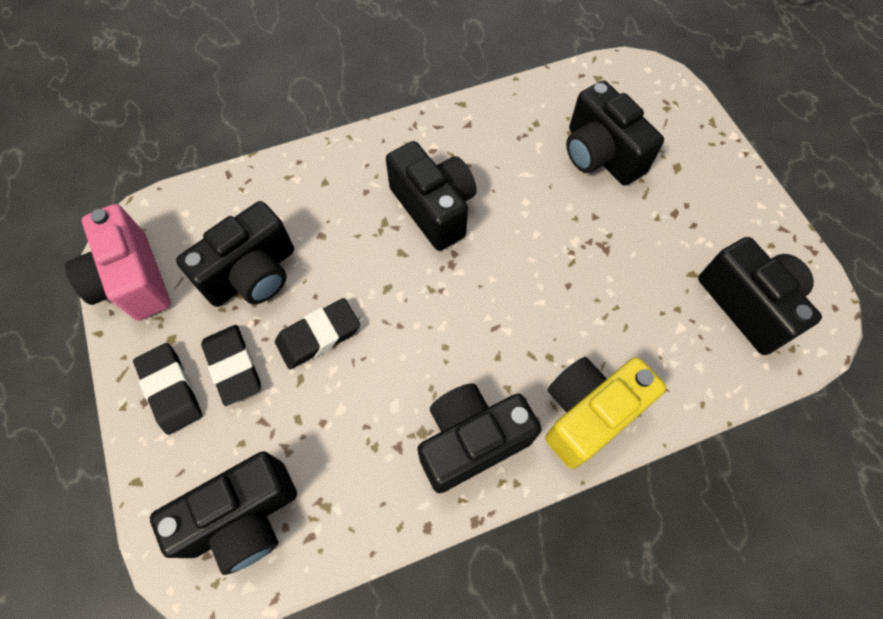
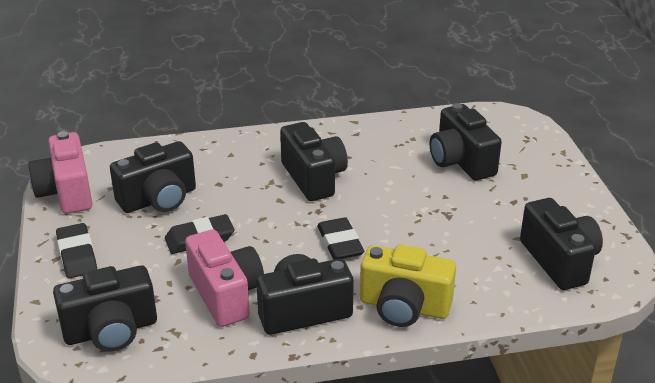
camera: 10 degrees right, 30 degrees down
black eraser [201,325,261,406] -> black eraser moved to [317,217,364,260]
yellow camera [545,357,666,469] -> yellow camera turned 135 degrees counterclockwise [360,244,456,327]
none -> pink camera [185,229,264,327]

